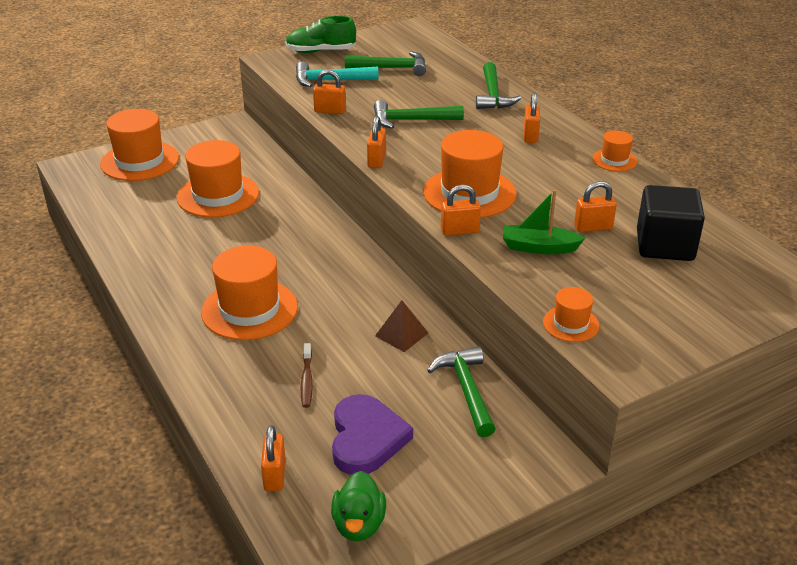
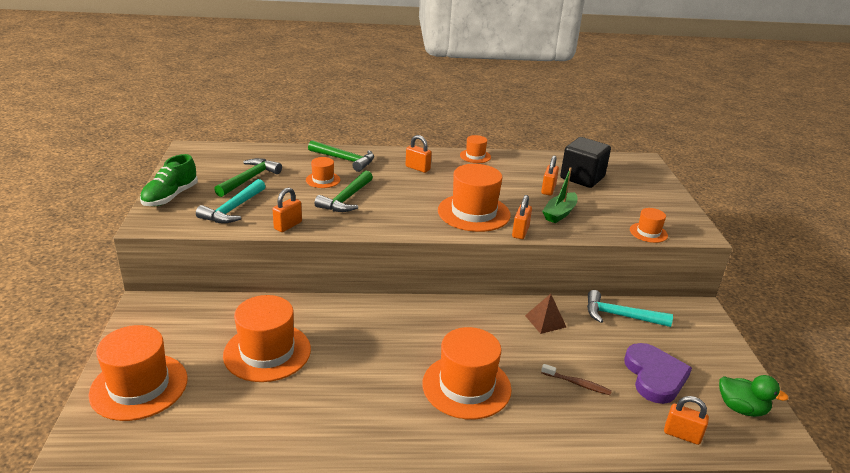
camera: 65 degrees left, 5 degrees down
purple heart [332,394,413,475] -> purple heart turned 60 degrees clockwise [624,343,692,404]
orange padlock [367,116,386,168] -> none
green hammer [427,346,496,437] -> turquoise hammer [587,290,673,327]
none -> orange hat [306,157,340,188]

